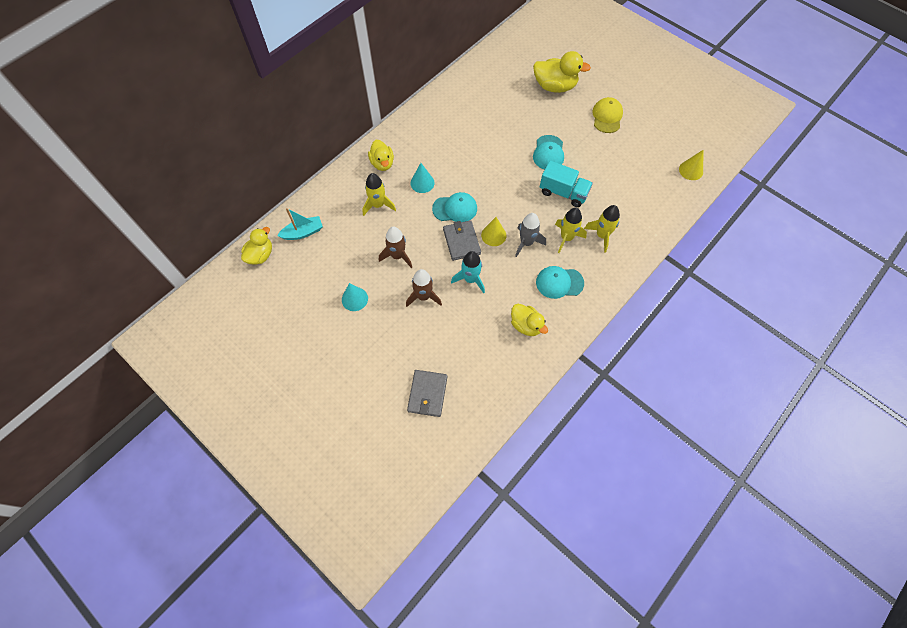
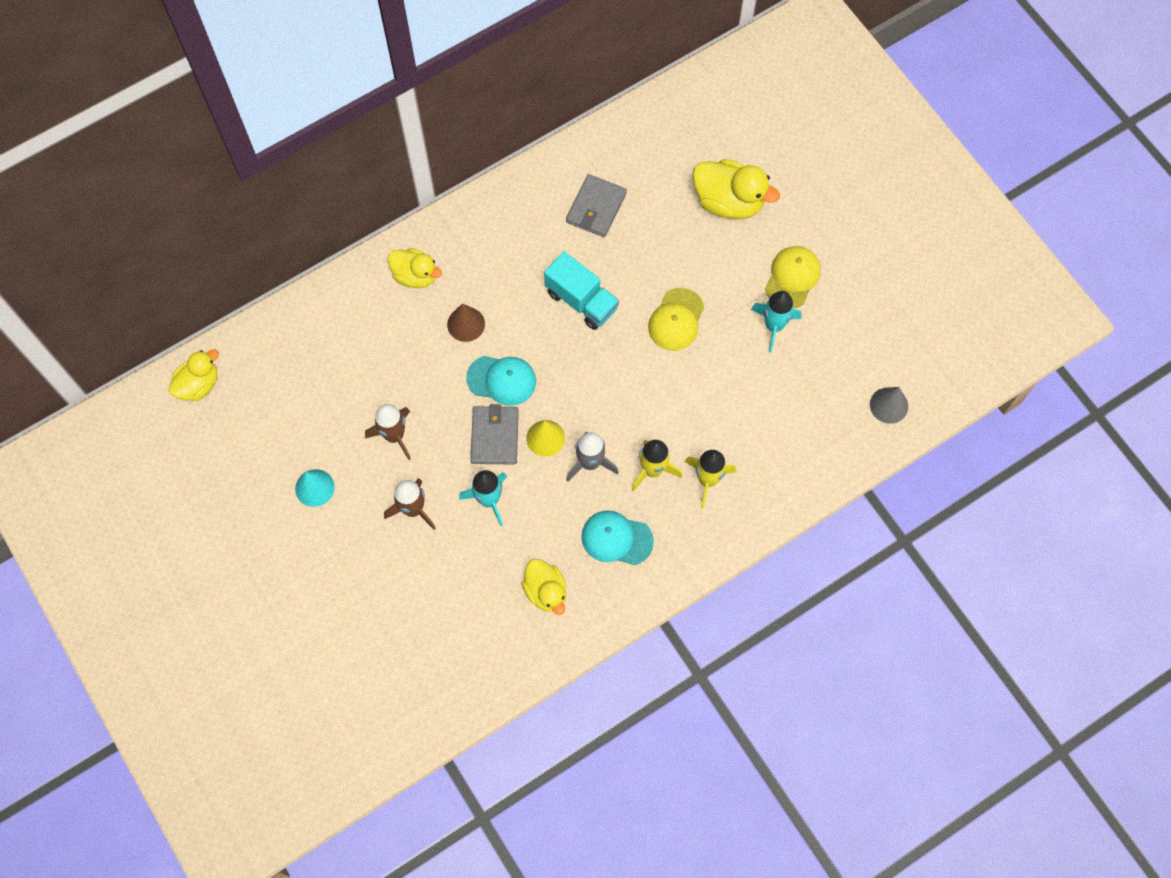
camera: 15 degrees right, 5 degrees up
turquoise boat [277,208,323,240] -> none
yellow rocket [362,173,396,216] -> none
yellow duck [368,140,394,171] -> yellow duck turned 60 degrees counterclockwise [387,248,442,288]
grey wallet [407,370,447,417] -> grey wallet moved to [566,174,627,237]
turquoise cone [410,163,435,193] -> brown cone [447,304,485,342]
turquoise cap [533,135,564,169] -> yellow cap [648,288,704,351]
turquoise truck [540,161,593,207] -> turquoise truck moved to [544,251,619,330]
yellow cone [679,150,704,180] -> grey cone [870,387,908,424]
none -> turquoise rocket [751,291,802,353]

